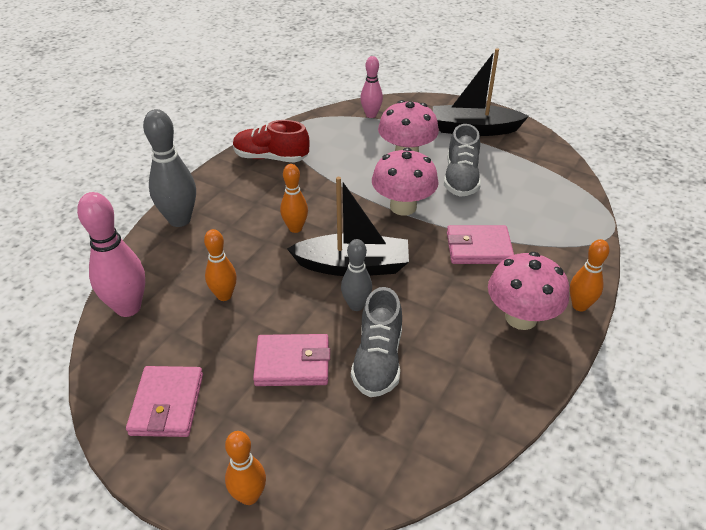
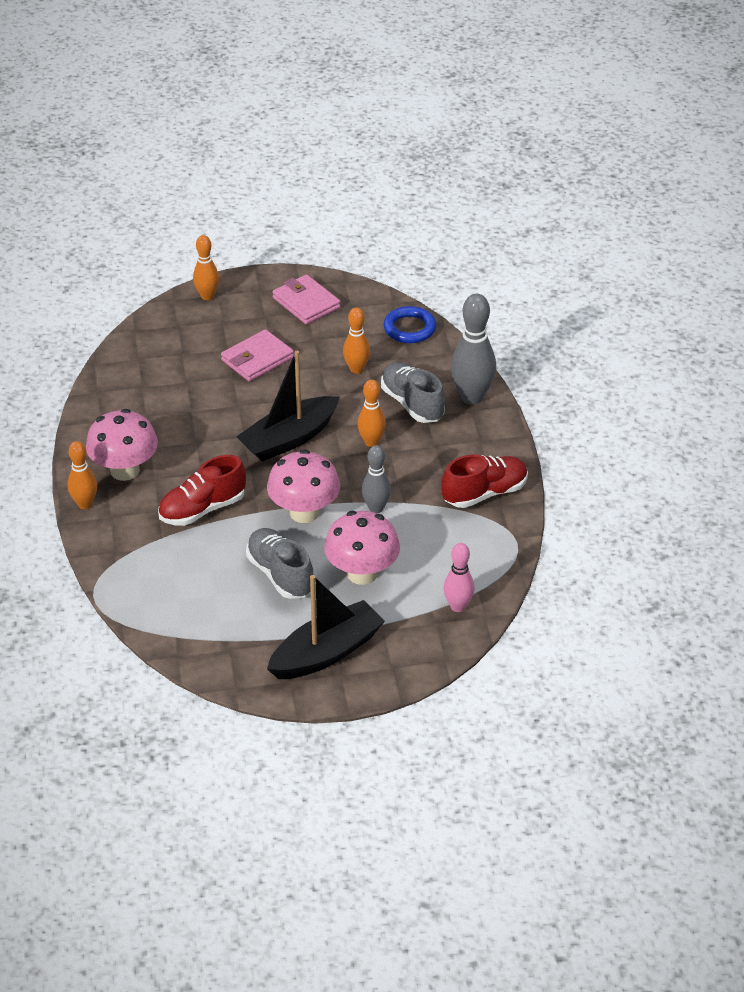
camera: 140 degrees right, 0 degrees up
pink bowling pin [77,192,145,317] -> blue ring [383,306,436,343]
grey bowling pin [341,239,372,311] -> grey bowling pin moved to [362,445,391,513]
grey shoe [351,287,402,397] -> grey shoe moved to [381,362,445,423]
pink wallet [447,225,514,264] -> red shoe [158,455,246,526]

